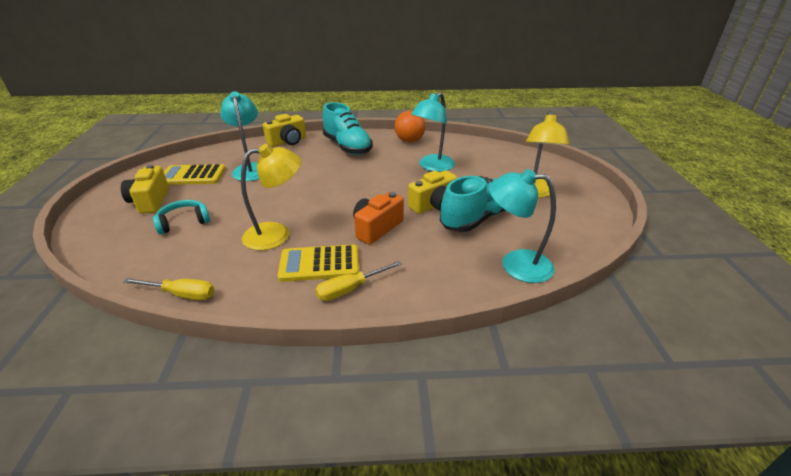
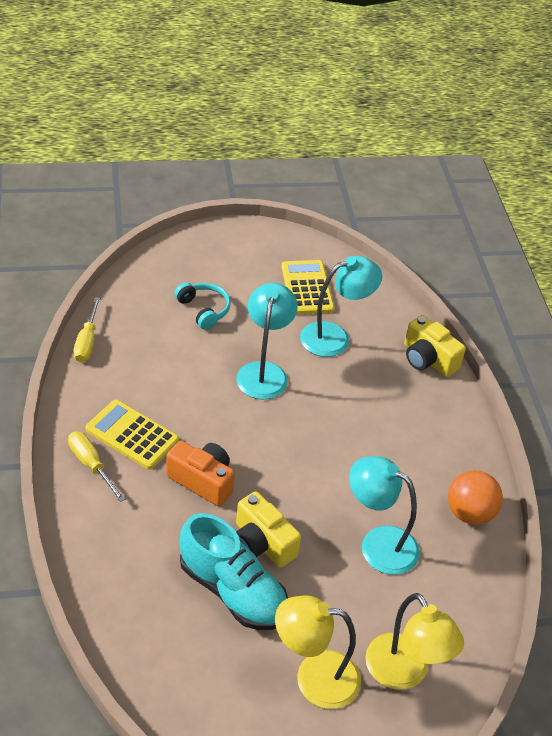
camera: 80 degrees right, 10 degrees up
yellow camera [121,164,169,214] -> none
yellow lamp [241,144,301,250] -> yellow lamp moved to [365,593,464,690]
yellow calculator [277,244,359,282] -> yellow calculator turned 45 degrees counterclockwise [85,400,179,470]
turquoise shoe [323,102,373,155] -> none
turquoise lamp [489,169,556,283] -> turquoise lamp moved to [236,283,298,400]

